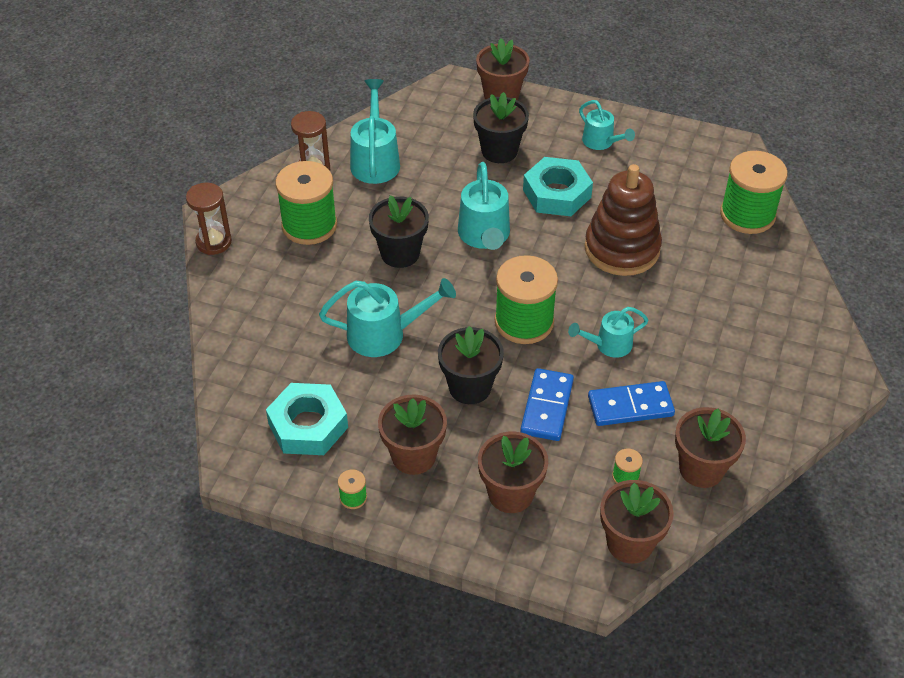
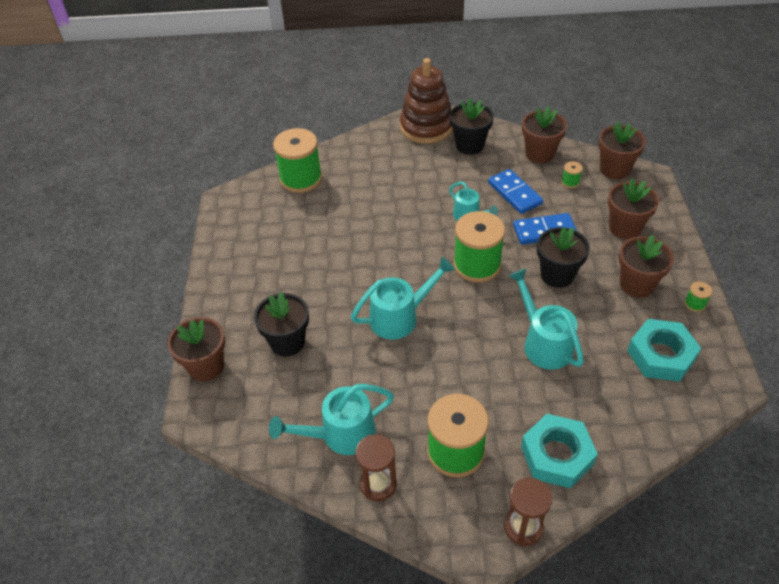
camera: 110 degrees left, 0 degrees up
black flower pot [369,195,429,268] -> black flower pot moved to [450,98,494,155]
turquoise nut [523,157,593,216] -> turquoise nut moved to [521,414,598,488]
turquoise watering can [579,100,635,150] -> none
brown stacking toy [585,164,662,276] -> brown stacking toy moved to [400,58,453,144]

